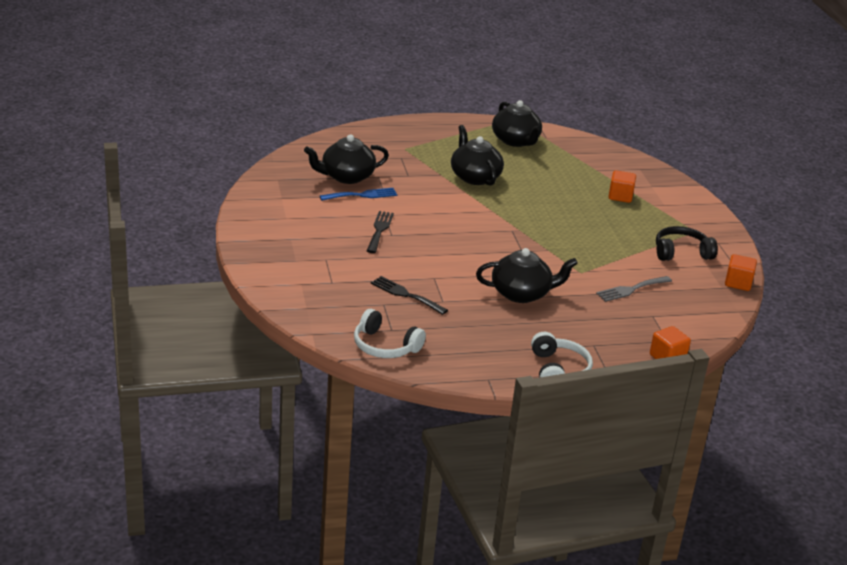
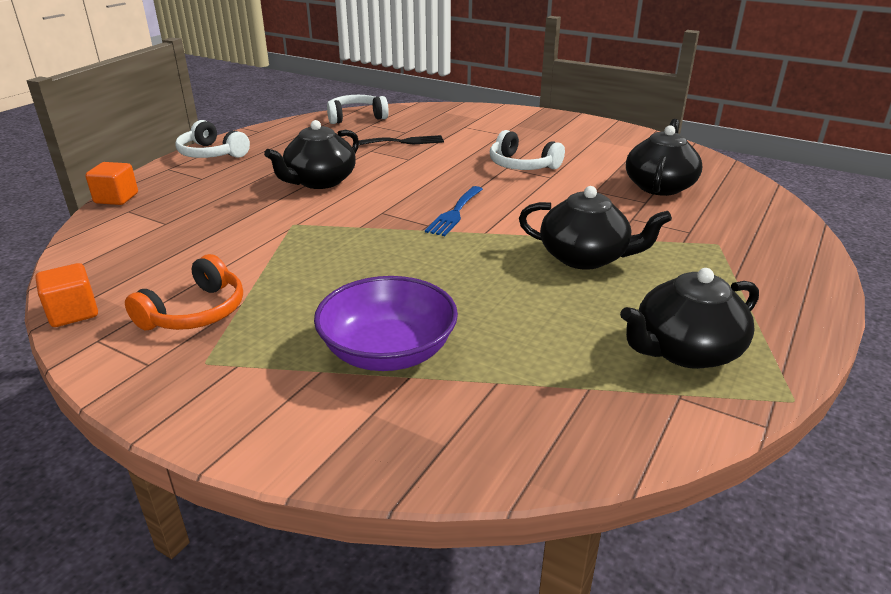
camera: 135 degrees right, 0 degrees up
blue fork [320,188,398,201] -> blue fork moved to [425,186,483,236]
black fork [367,211,394,253] -> white headphones [490,130,565,170]
black teapot [492,100,542,147] -> black teapot turned 45 degrees counterclockwise [620,268,759,369]
grey fork [596,276,672,302] -> none
orange cube [608,170,636,203] -> purple bowl [314,276,458,371]
black headphones [656,226,718,261] -> orange headphones [125,254,243,330]

